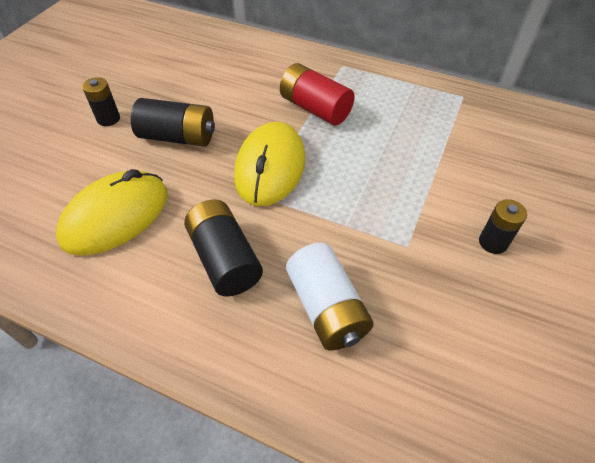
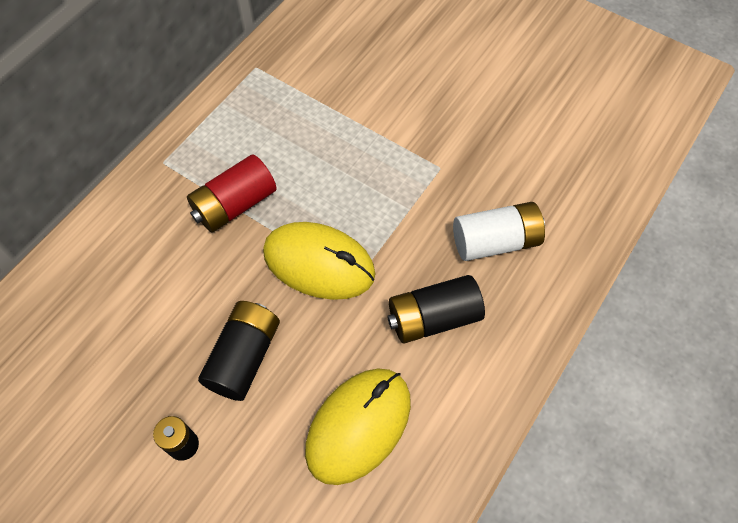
camera: 80 degrees left, 10 degrees up
yellow mouse [56,169,168,256] -> yellow mouse turned 75 degrees clockwise [305,369,411,485]
black battery [479,199,527,254] -> none

